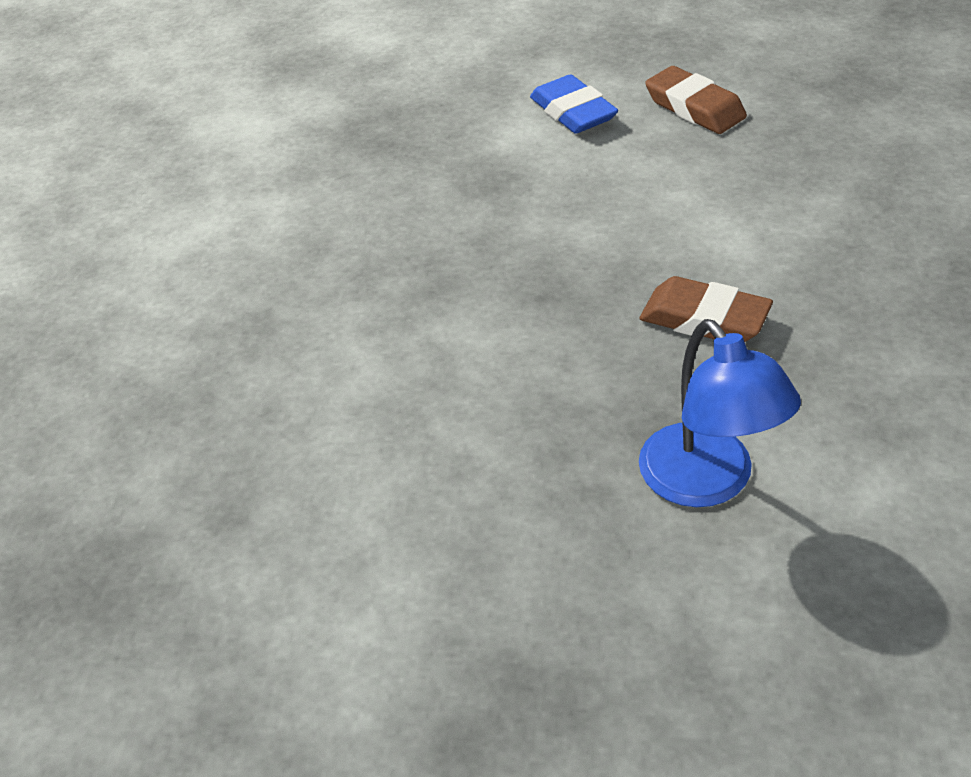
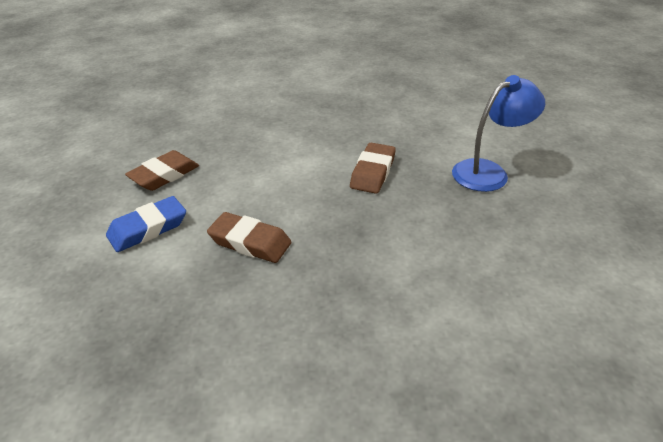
camera: 100 degrees left, 5 degrees down
none -> brown eraser [207,212,291,263]

